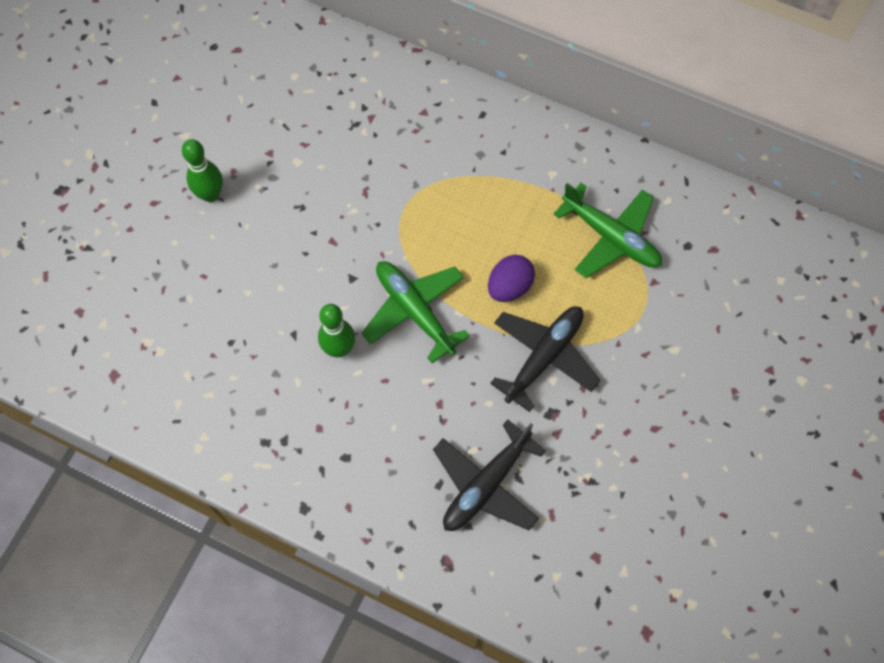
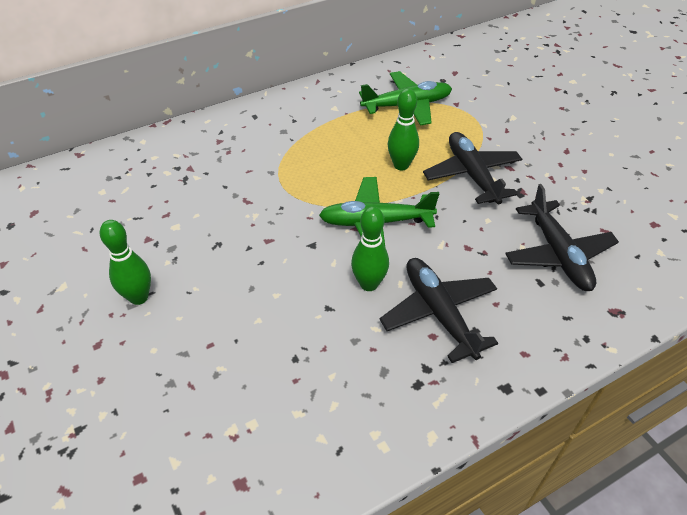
camera: 55 degrees left, 20 degrees down
purple egg [488,255,535,302] -> green bowling pin [388,88,419,171]
none -> black plane [380,258,498,363]

